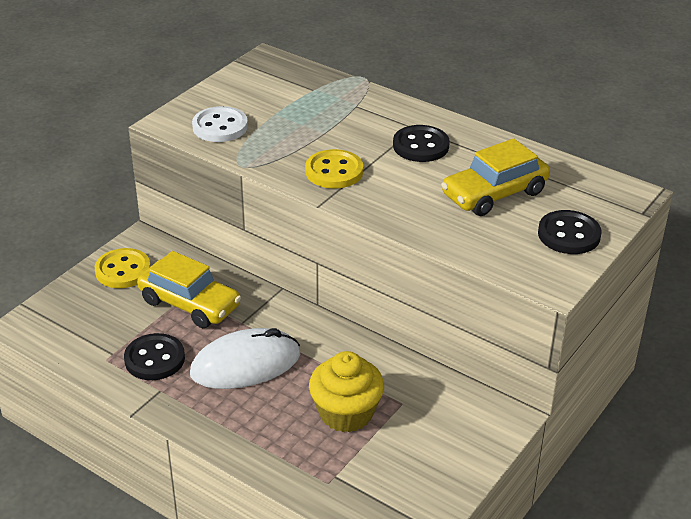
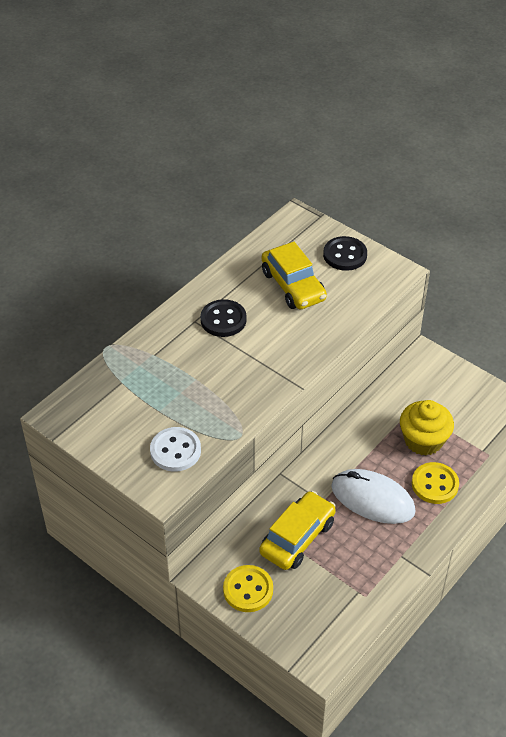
camera: 85 degrees left, 10 degrees up
black button [124,333,185,380] -> none
white mouse [190,328,300,389] -> white mouse turned 45 degrees counterclockwise [331,469,416,524]
yellow button [305,149,363,189] -> yellow button moved to [412,462,459,504]

